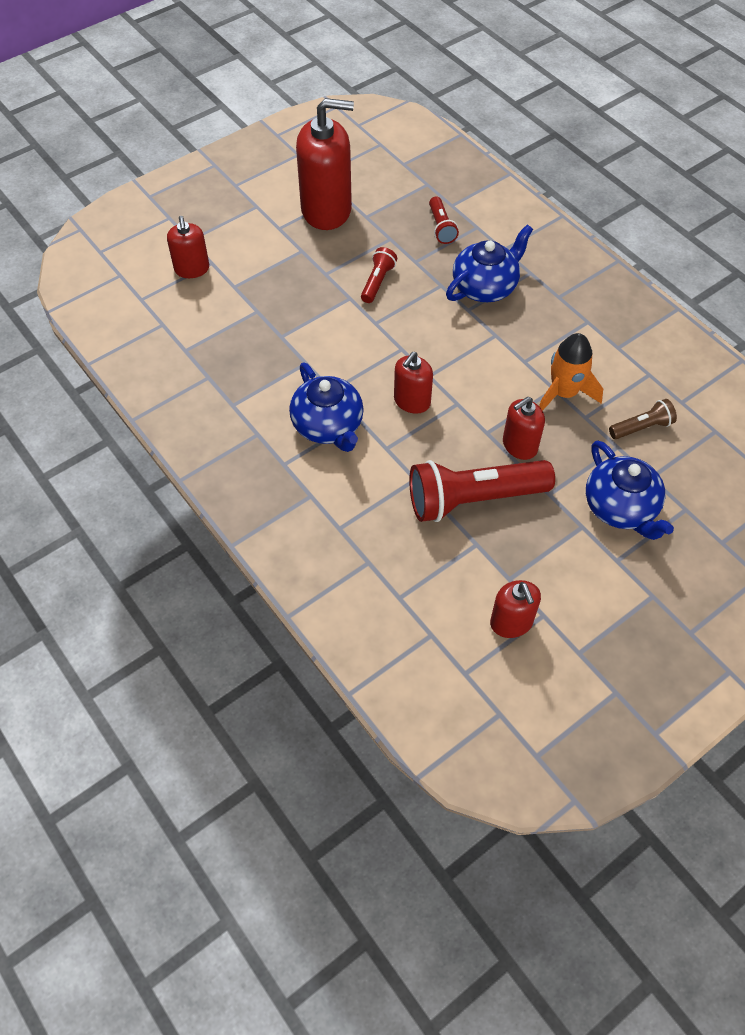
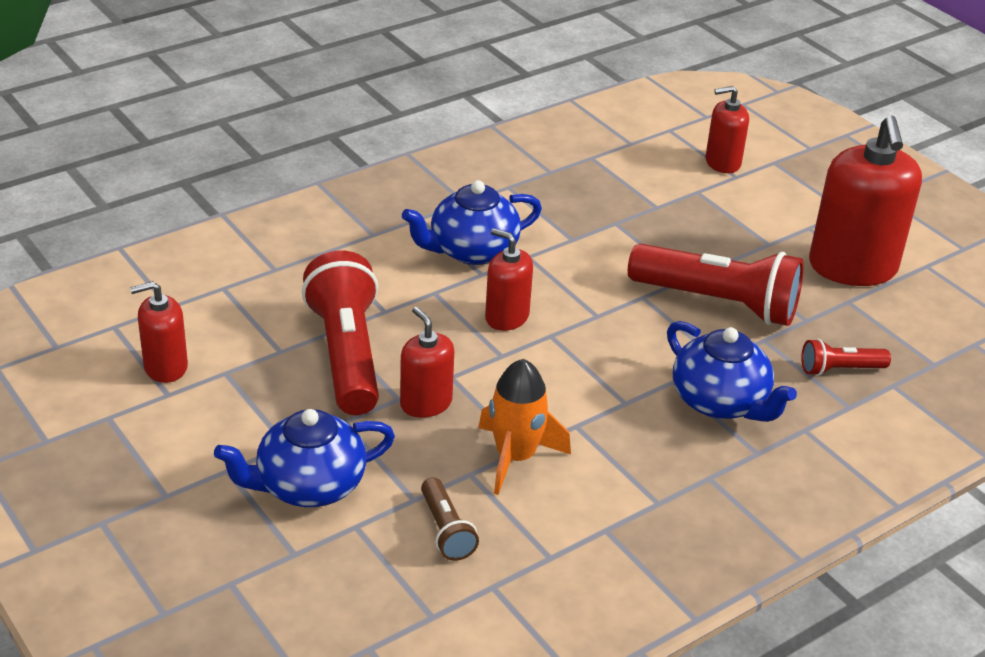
camera: 90 degrees right, 20 degrees down
red flashlight [361,247,397,303] -> red flashlight [628,244,804,326], size x2.07

